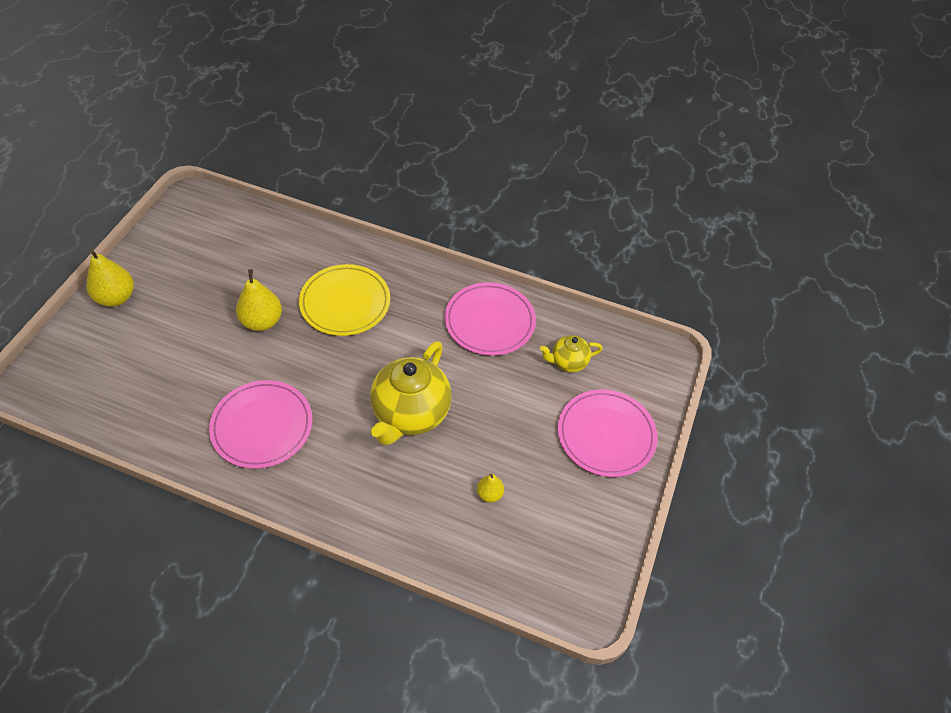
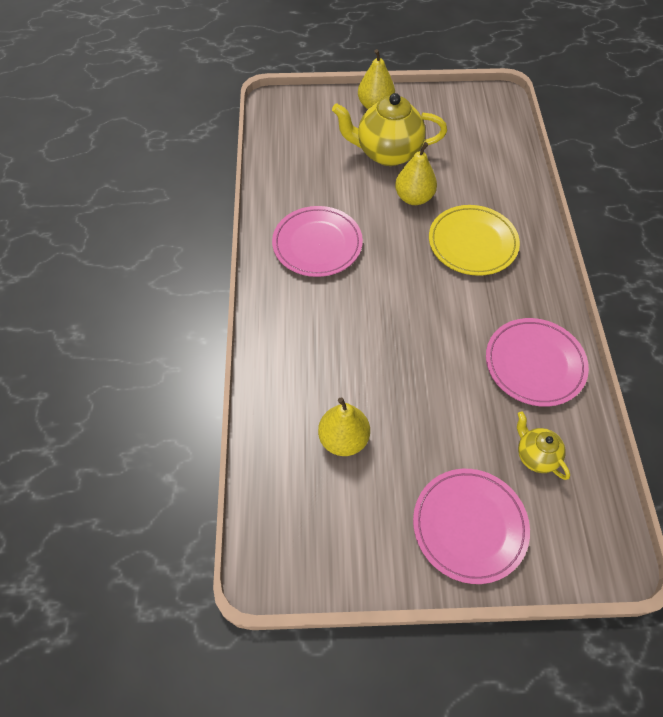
camera: 70 degrees right, 5 degrees up
yellow teapot [370,341,452,445] -> yellow teapot moved to [332,93,447,166]
yellow pear [477,474,504,503] -> yellow pear [318,397,370,456], size x1.83

